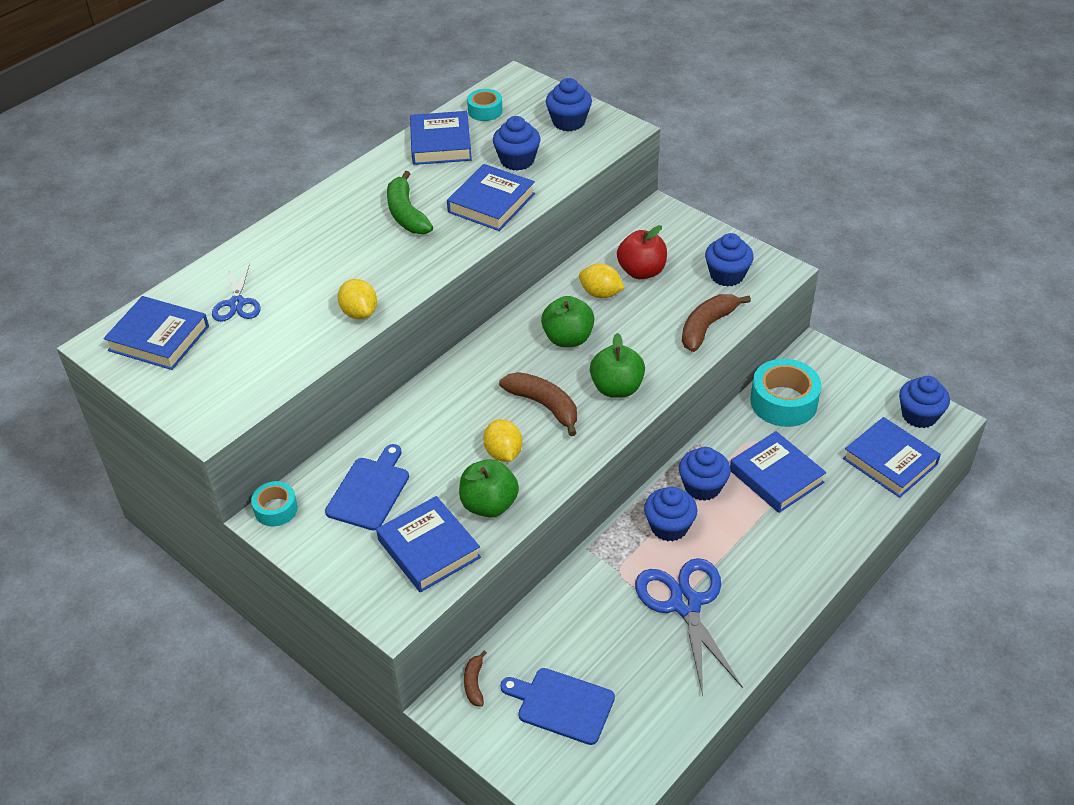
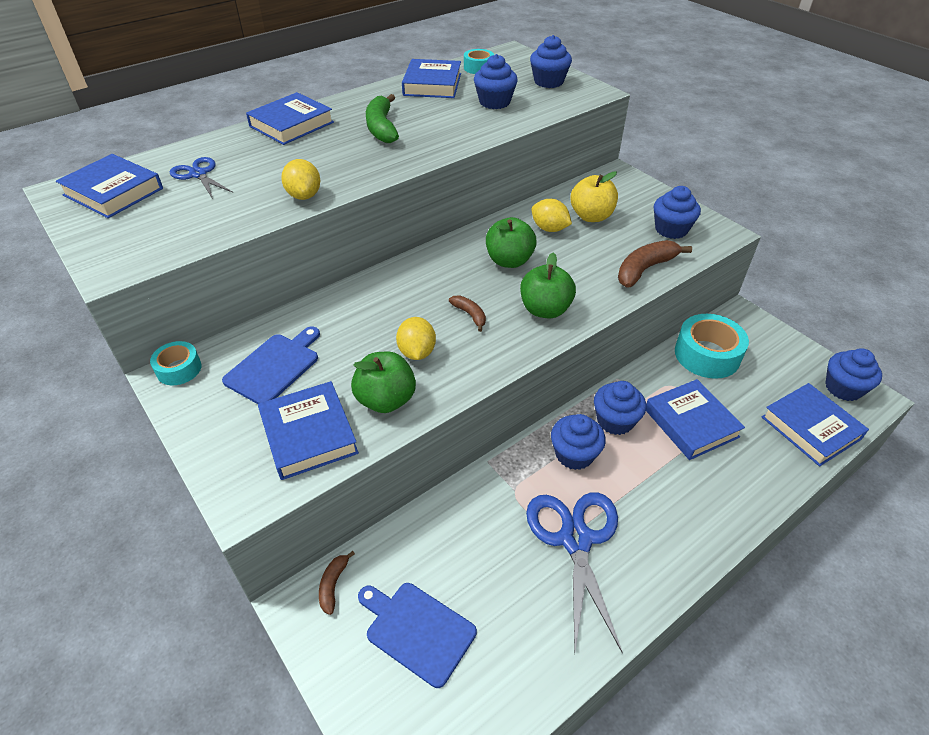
camera: 10 degrees right, 0 degrees up
blue scissors [212,263,261,322] -> blue scissors turned 135 degrees clockwise [170,157,232,199]
blue book [447,164,535,231] -> blue book moved to [246,92,334,145]
brown banana [499,372,577,436] -> brown banana [449,296,486,332], size x0.55
red apple [617,225,667,279] -> yellow apple [571,171,618,222]

